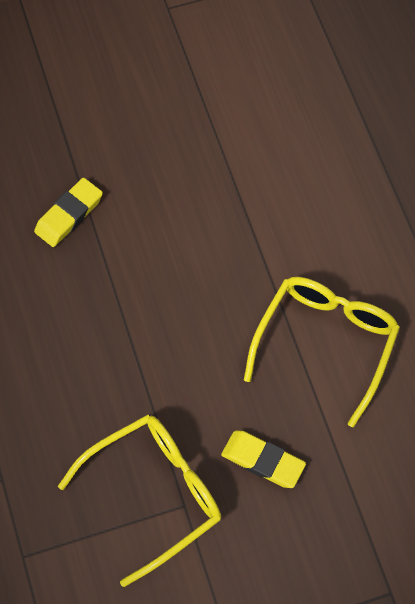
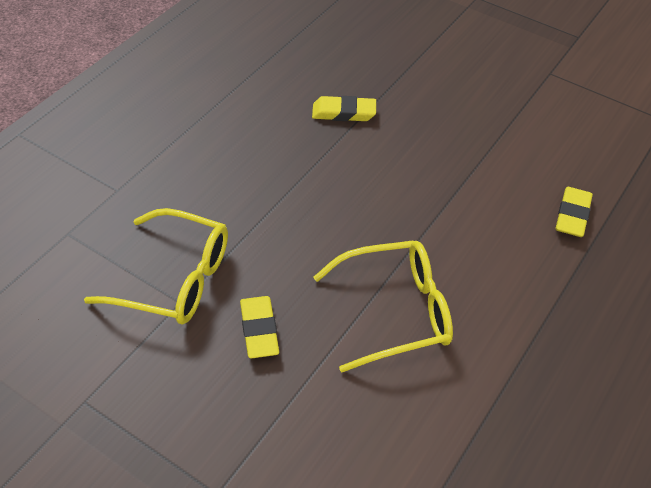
camera: 50 degrees right, 15 degrees down
none -> yellow eraser [555,187,593,237]

